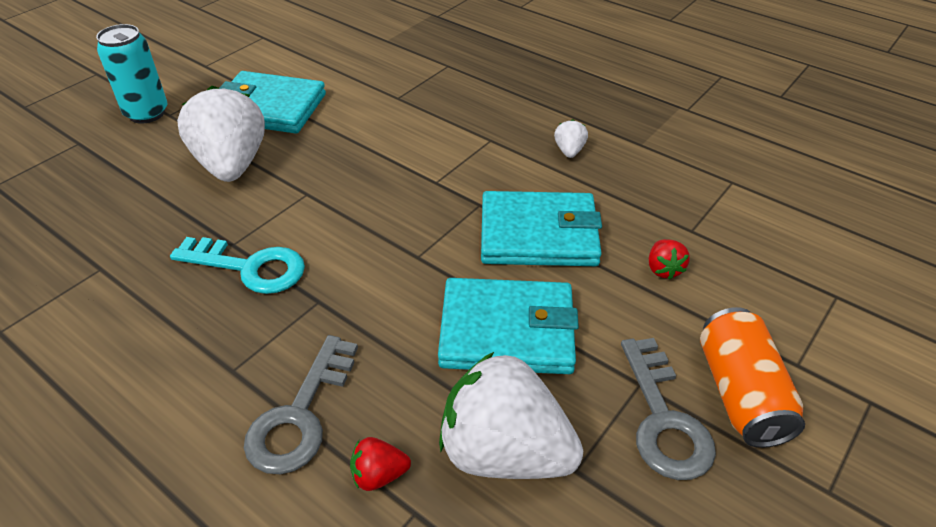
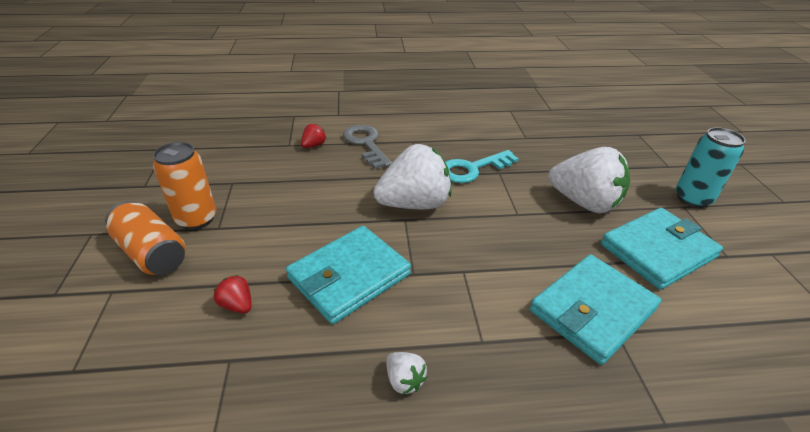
camera: 135 degrees right, 5 degrees down
turquoise wallet [438,278,579,374] -> turquoise wallet moved to [530,255,661,365]
white strawberry [439,352,583,479] -> white strawberry moved to [374,144,452,209]
grey key [621,338,716,480] -> orange can [153,142,216,230]

